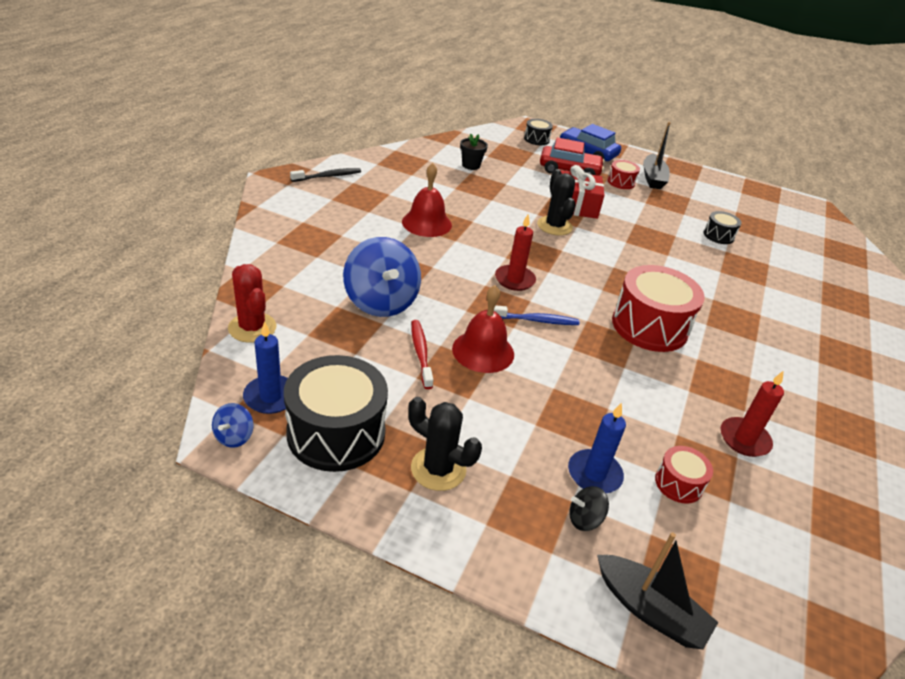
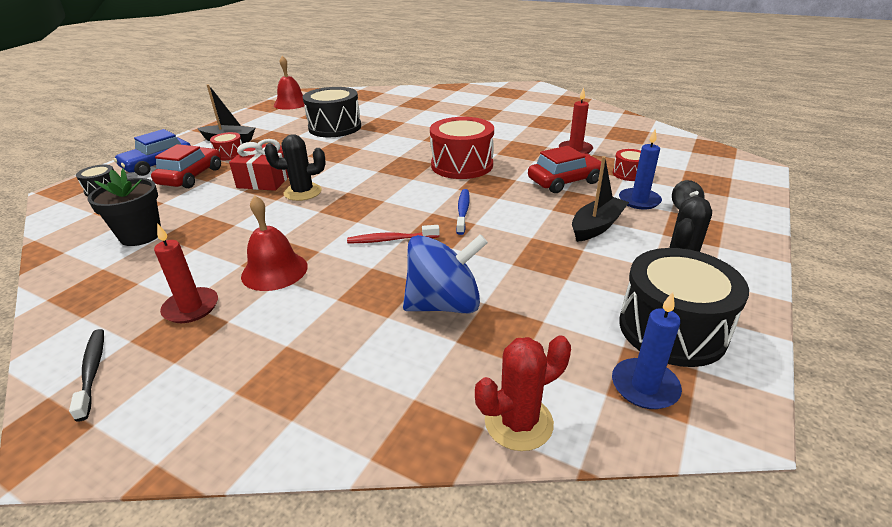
camera: 80 degrees left, 5 degrees down
blue spinning top [212,403,253,448] -> none
red toothbrush [411,320,433,389] -> red toothbrush moved to [347,225,440,243]
red bell [452,285,514,373] -> red bell moved to [274,56,304,110]
black flower pot [460,134,488,170] -> black flower pot [87,169,161,246], size x1.60
red candle [495,214,536,291] -> red candle moved to [154,223,218,323]
black boat [597,533,718,649] -> black boat moved to [572,156,629,242]
black drum [704,211,741,244] -> black drum [303,87,361,137], size x2.04
none -> red car [528,146,601,193]

